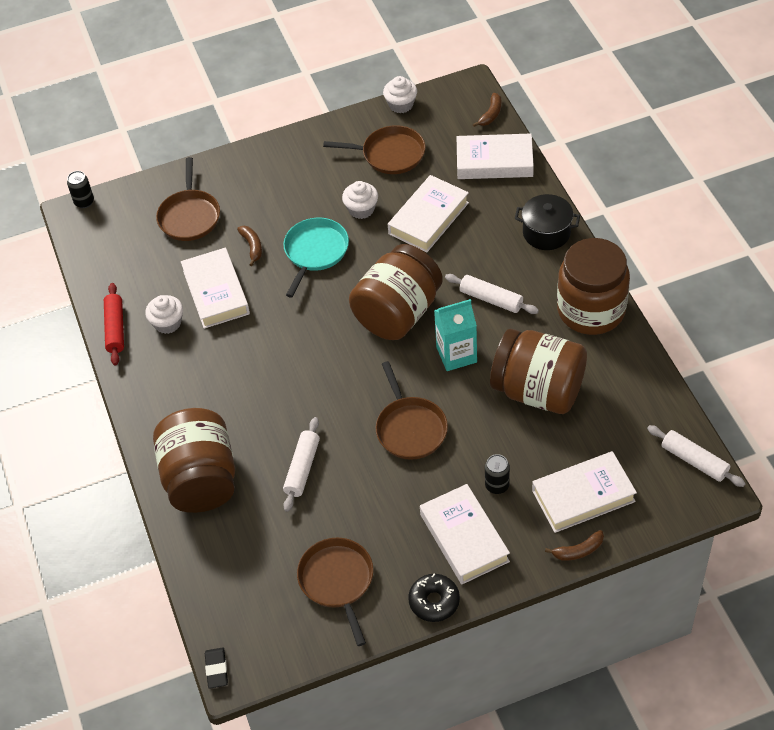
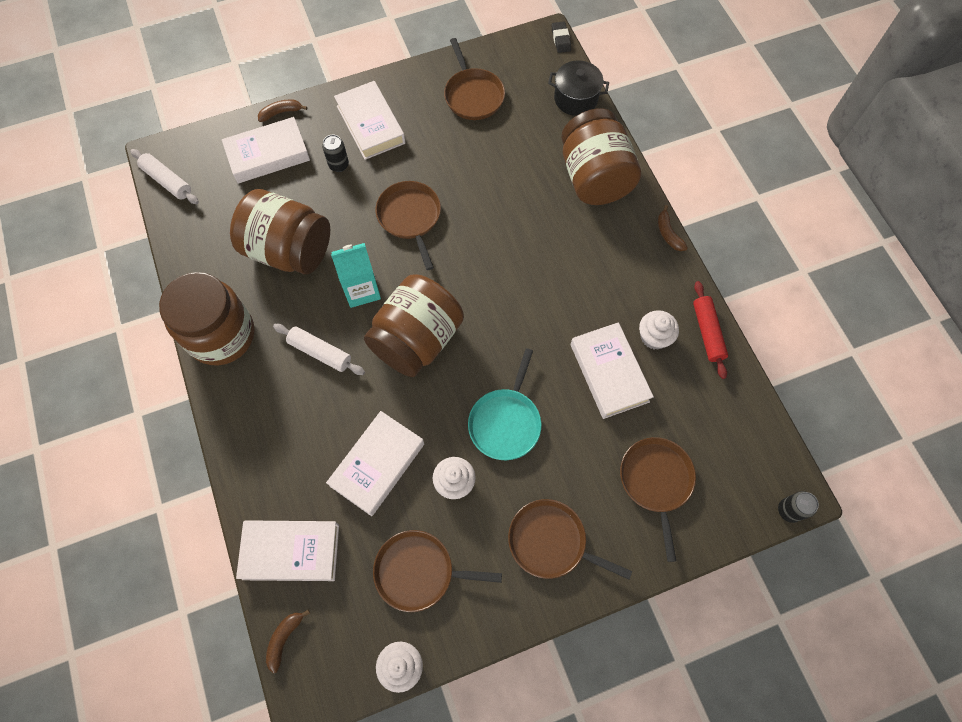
camera: 175 degrees right, 15 degrees up
brown banana [237,226,262,266] -> brown banana moved to [658,205,688,251]
white rolling pin [283,417,320,512] -> none
black donut [408,574,460,622] -> none
black pot [515,194,580,250] -> black pot moved to [548,60,609,116]
none -> brown pan [508,499,632,580]

